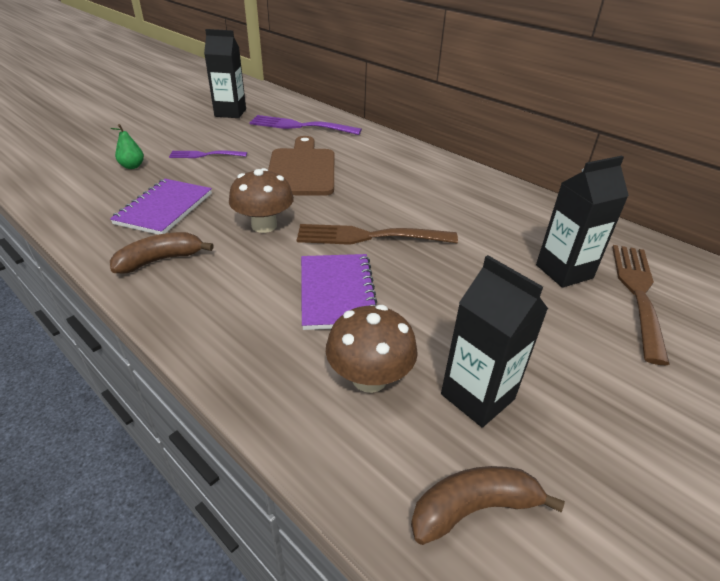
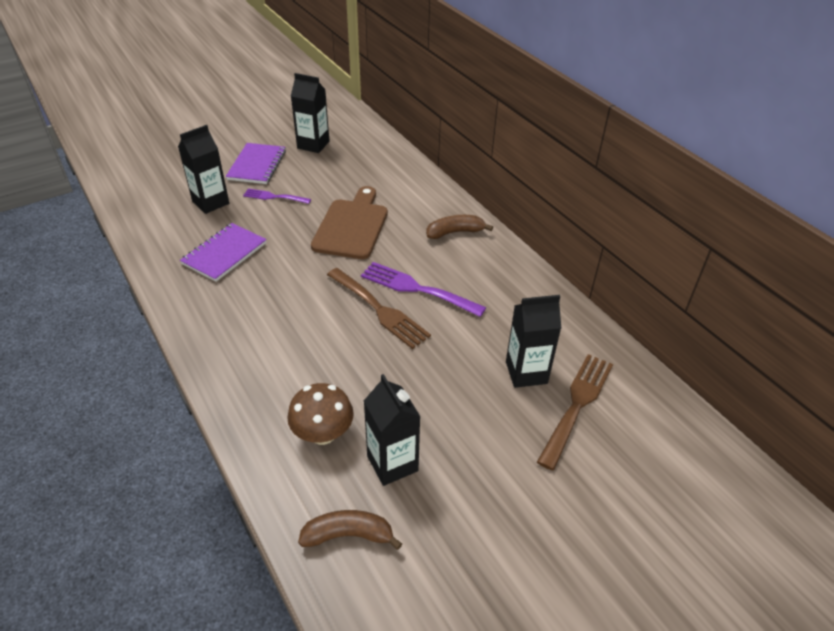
camera: 15 degrees right, 5 degrees up
green pear [110,124,144,169] -> black carton [178,125,229,214]
brown banana [110,232,214,273] -> brown banana moved to [426,215,493,239]
brown mushroom [229,168,294,233] -> none
purple fork [249,115,362,135] -> purple fork moved to [361,262,486,317]
brown fork [297,224,458,245] -> brown fork turned 150 degrees counterclockwise [327,268,431,349]
purple notebook [301,254,377,330] -> purple notebook moved to [226,143,286,184]

